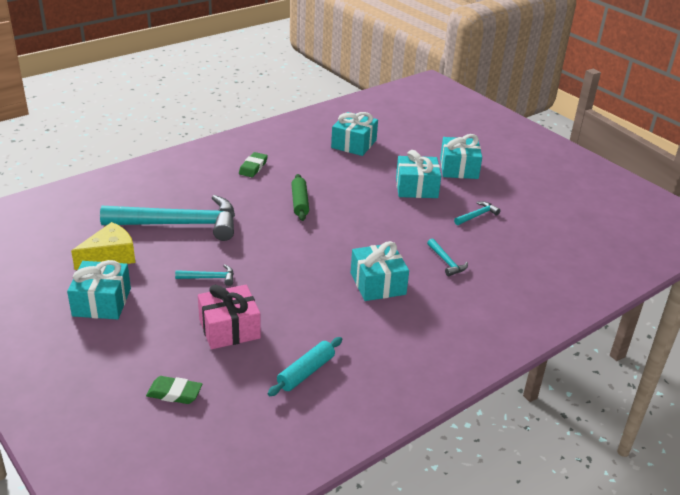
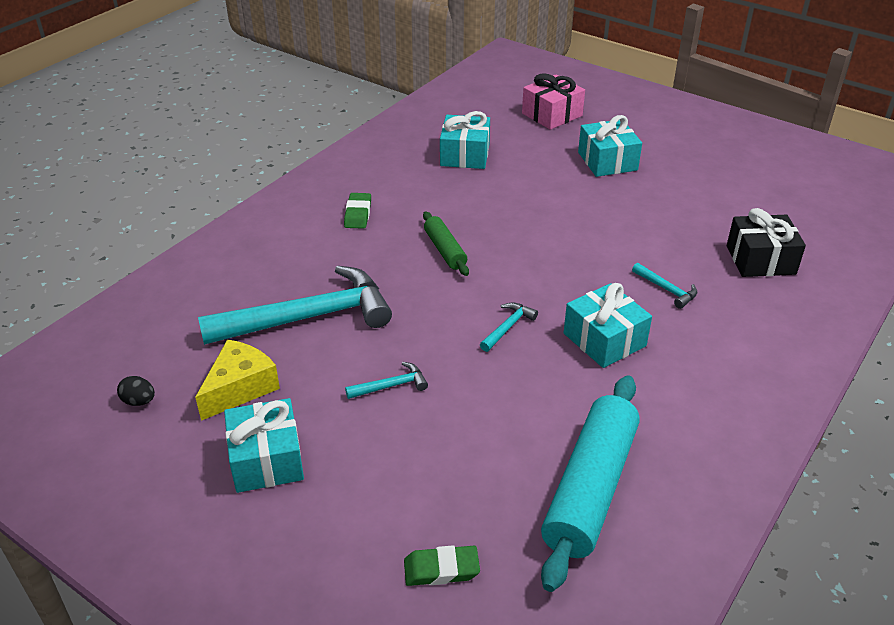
camera: 15 degrees left, 5 degrees up
pink gift [198,285,261,349] -> pink gift moved to [522,73,585,130]
turquoise rolling pin [268,337,342,396] -> turquoise rolling pin [541,375,640,592], size x1.94
turquoise gift [396,150,441,198] -> none
turquoise hammer [454,201,501,225] -> turquoise hammer moved to [480,302,538,352]
none -> black egg [117,376,155,406]
none -> black gift [727,208,806,277]

